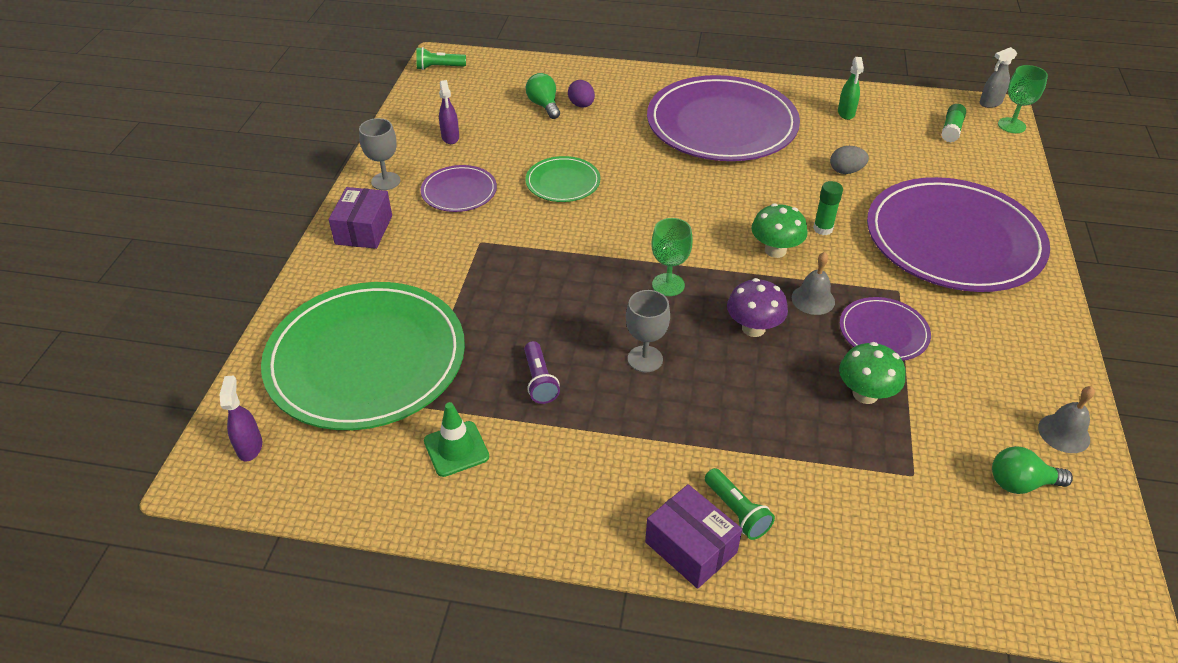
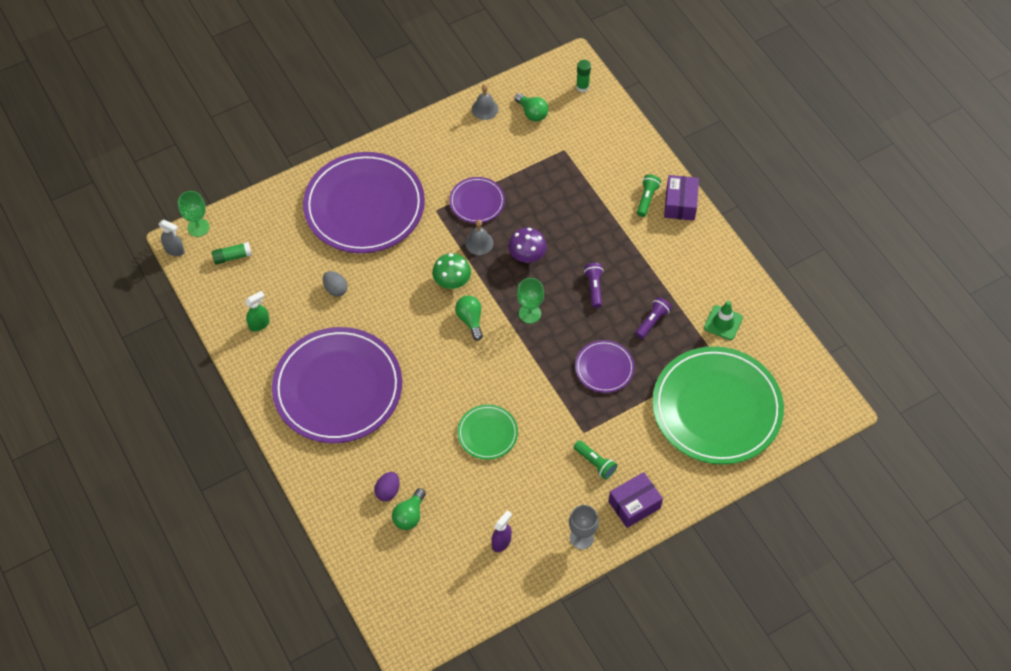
camera: 130 degrees left, 15 degrees up
purple spray bottle [219,375,262,462] -> none
green flashlight [416,47,466,70] -> green flashlight moved to [574,440,617,479]
purple plate [421,165,497,212] -> purple plate moved to [575,340,635,393]
grey goblet [626,290,670,372] -> purple flashlight [584,263,604,308]
green glue stick [813,181,843,235] -> green glue stick moved to [576,60,591,92]
green mushroom [839,342,905,404] -> none
none -> green light bulb [455,296,483,341]

